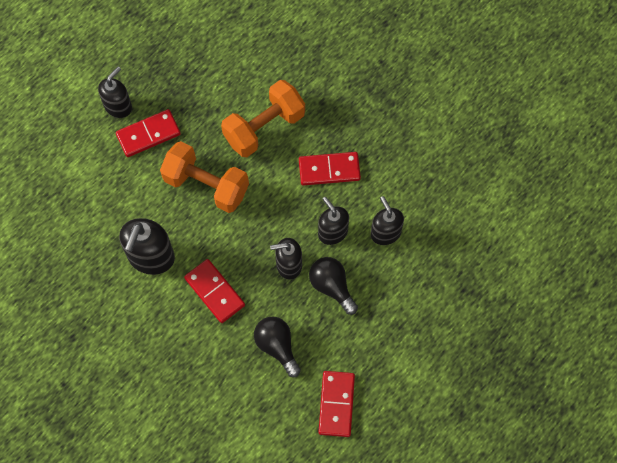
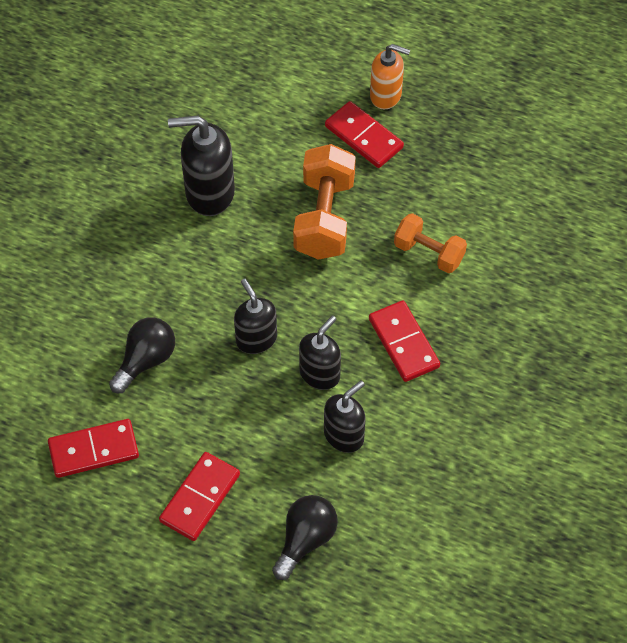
camera: 70 degrees right, 10 degrees down
black soap dispenser [98,67,132,118] -> orange soap dispenser [370,44,410,110]
red domino [184,259,245,323] -> red domino moved to [159,452,240,541]
orange dumbbell [221,80,305,157] -> orange dumbbell [394,213,467,273], size x0.63
black light bulb [309,257,358,315] -> black light bulb moved to [272,495,338,580]

